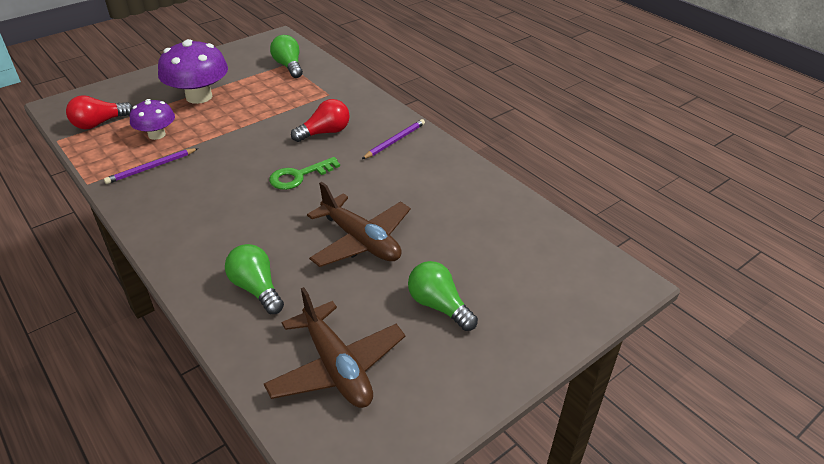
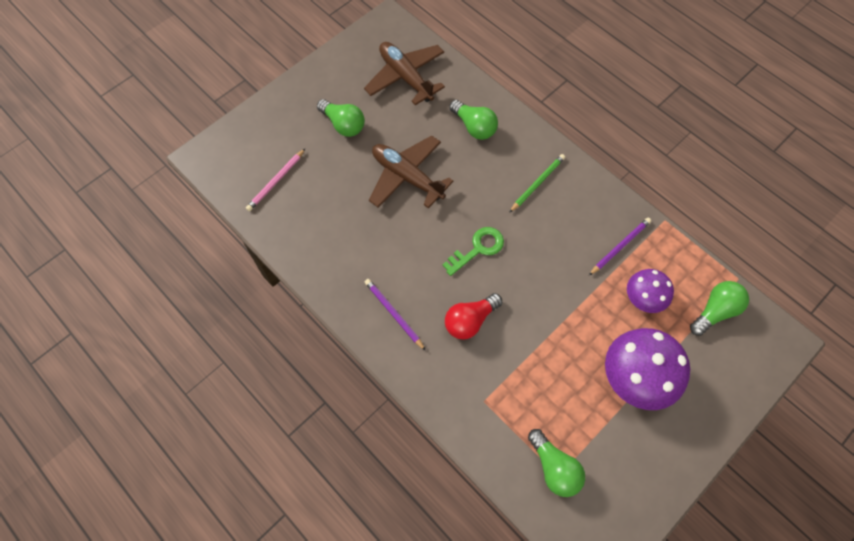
camera: 175 degrees right, 25 degrees up
red light bulb [66,95,133,129] -> green light bulb [690,281,749,336]
purple pencil [362,119,425,159] -> purple pencil turned 105 degrees clockwise [365,279,426,351]
none -> pink pencil [246,149,305,211]
none -> green pencil [509,154,565,213]

